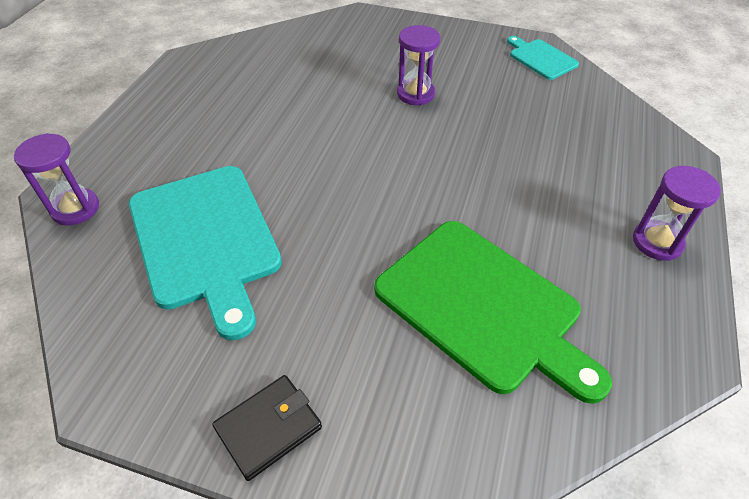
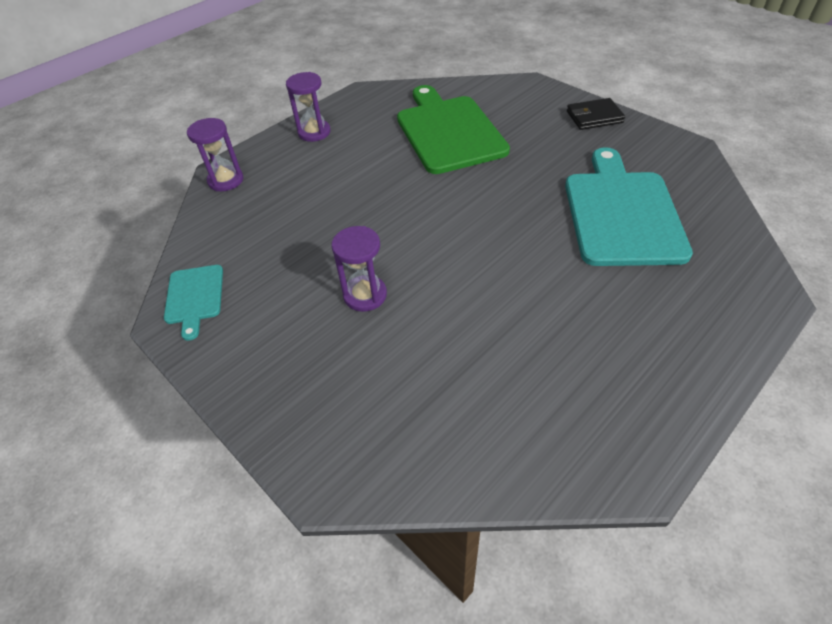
camera: 150 degrees left, 0 degrees up
purple hourglass [14,133,99,225] -> purple hourglass moved to [187,118,243,192]

